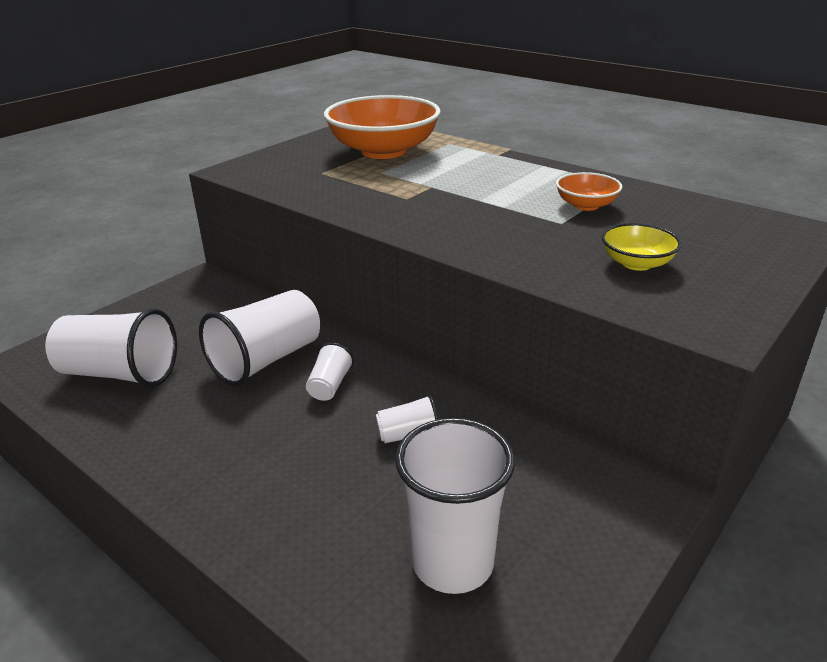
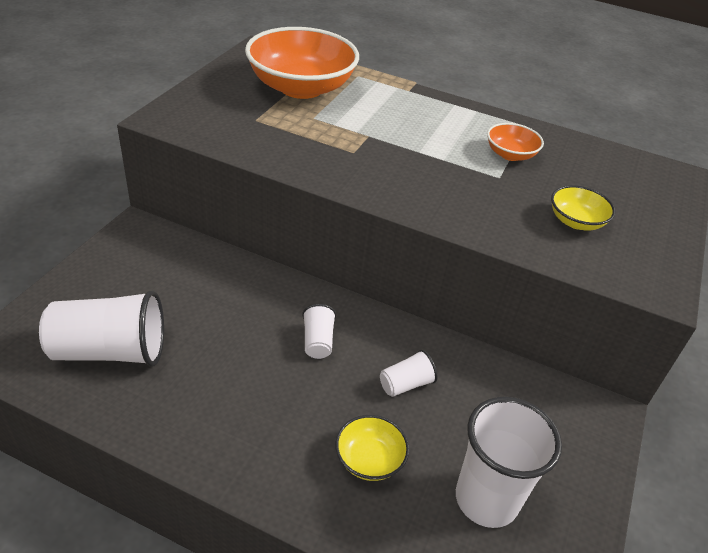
camera: 20 degrees left, 10 degrees up
white cup [199,290,320,386] -> none
none -> yellow bowl [335,415,409,481]

